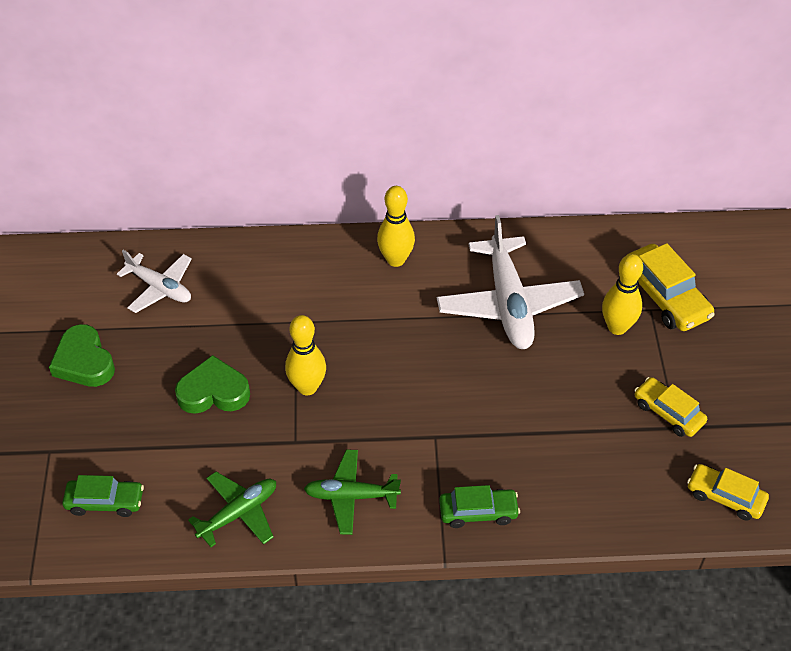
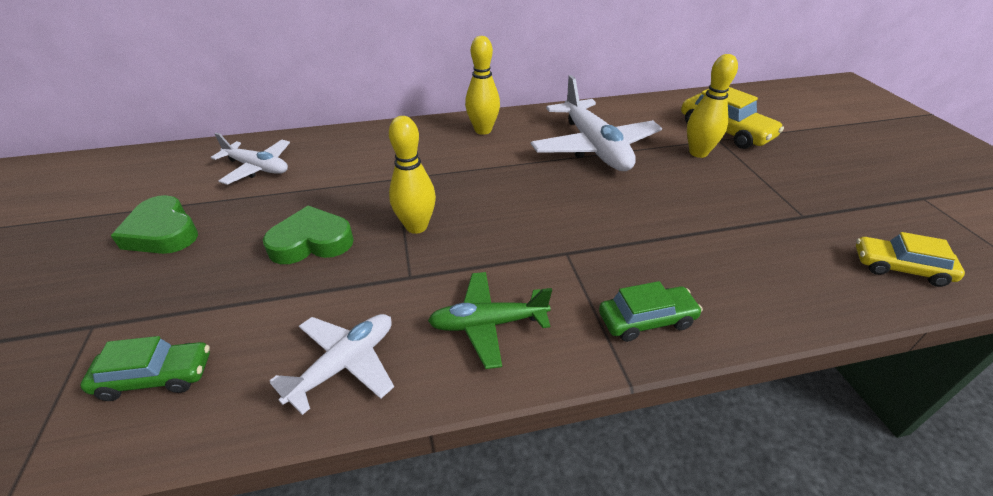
camera: 10 degrees left, 10 degrees down
green plane [188,472,276,547] -> white plane [270,314,394,415]
yellow car [634,377,707,437] -> none

